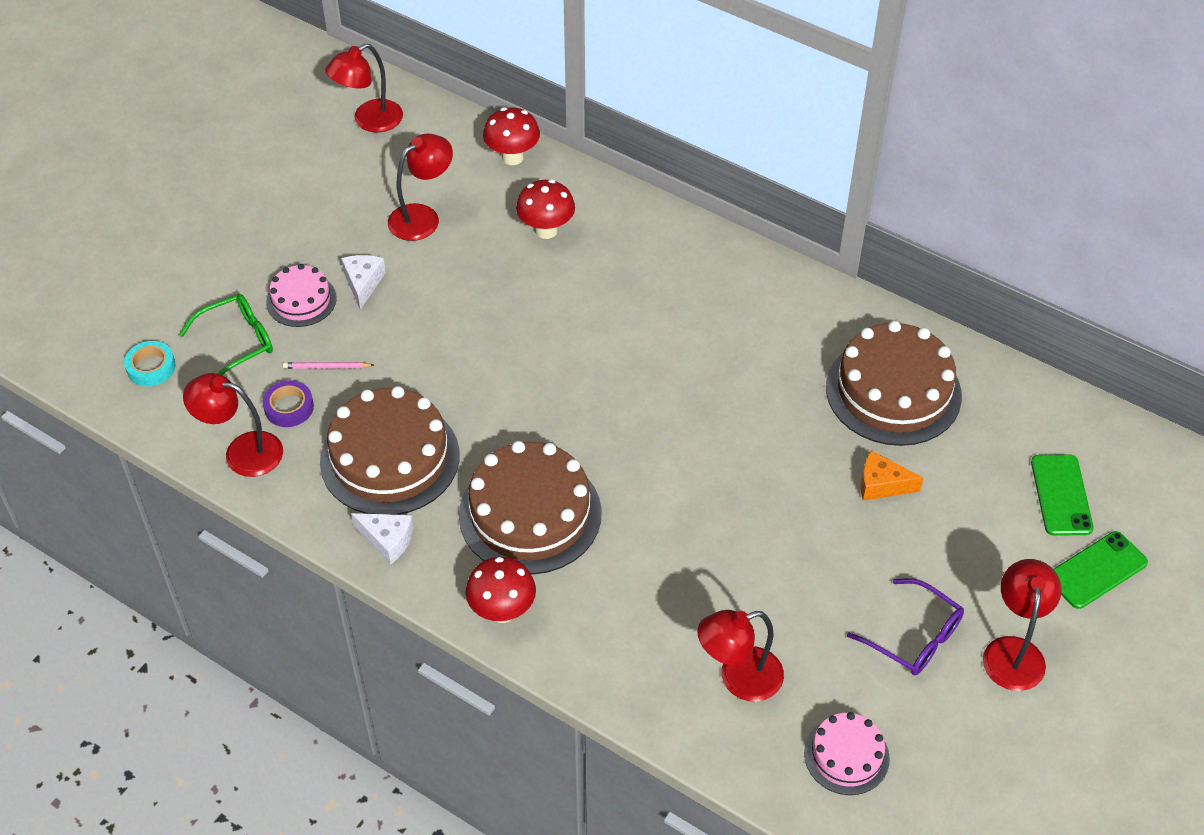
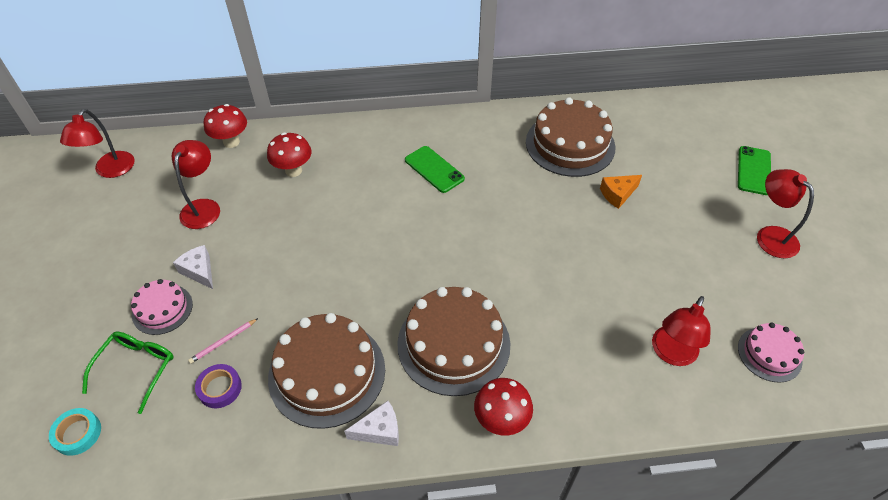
camera: 40 degrees left, 0 degrees up
red lamp [183,373,283,477] -> none
purple glasses [847,578,964,675] -> none
green phone [1031,454,1094,536] -> green phone moved to [405,146,465,193]

